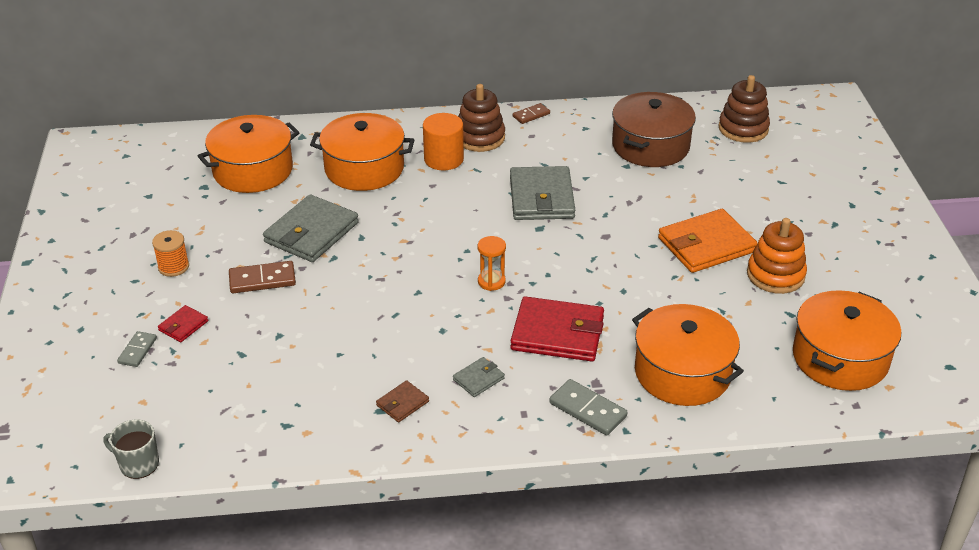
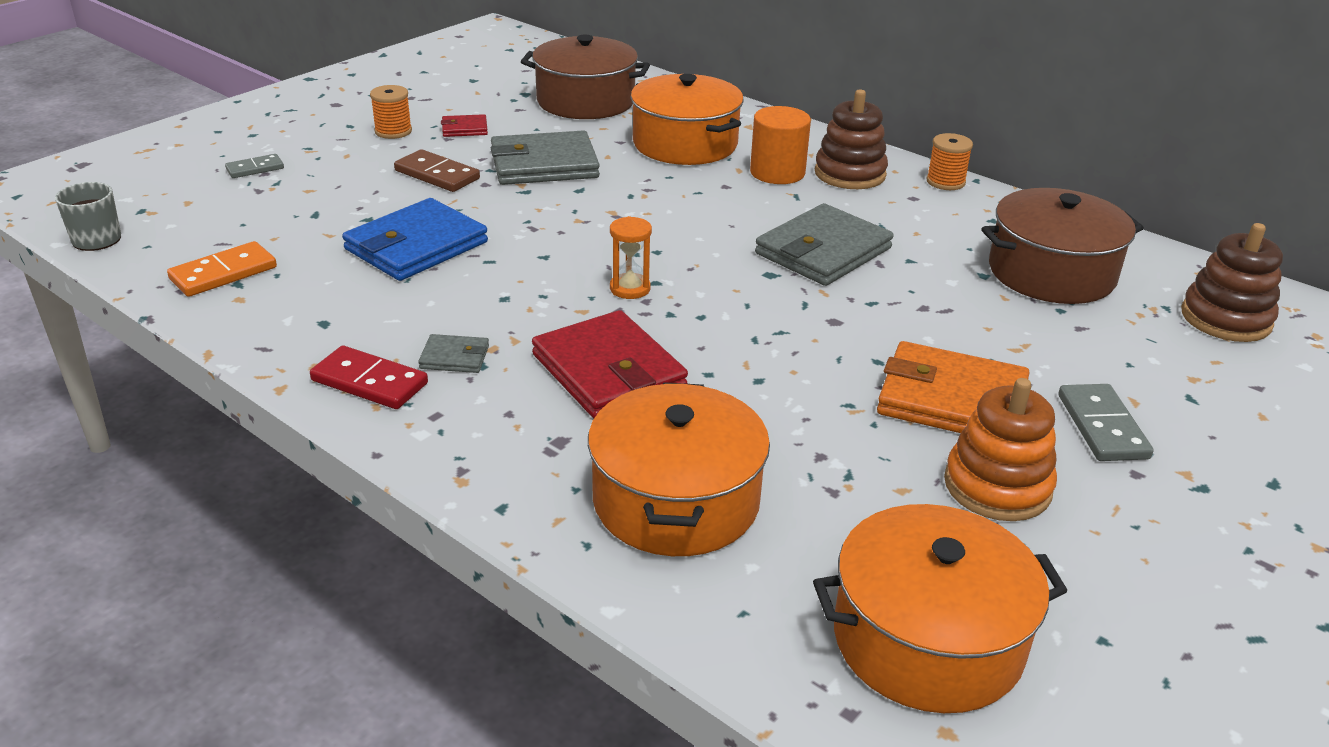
camera: 45 degrees right, 5 degrees down
red wallet [158,305,208,342] -> red wallet moved to [441,114,488,137]
orange pot [198,115,300,193] -> brown pot [521,35,650,119]
brown wallet [376,380,429,422] -> none
brown domino [513,103,550,124] -> orange spool [926,133,973,190]
grey domino [549,379,628,436] -> grey domino moved to [1058,384,1153,461]
none -> orange domino [167,241,277,297]
none -> red domino [310,345,428,409]
none -> blue wallet [342,198,488,281]

